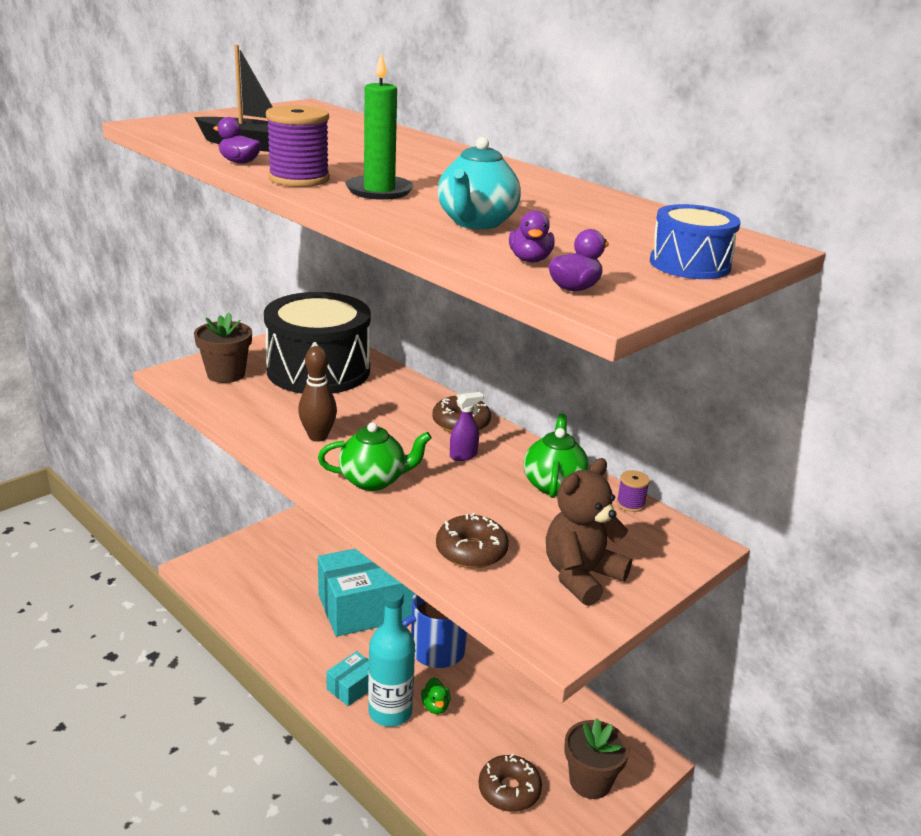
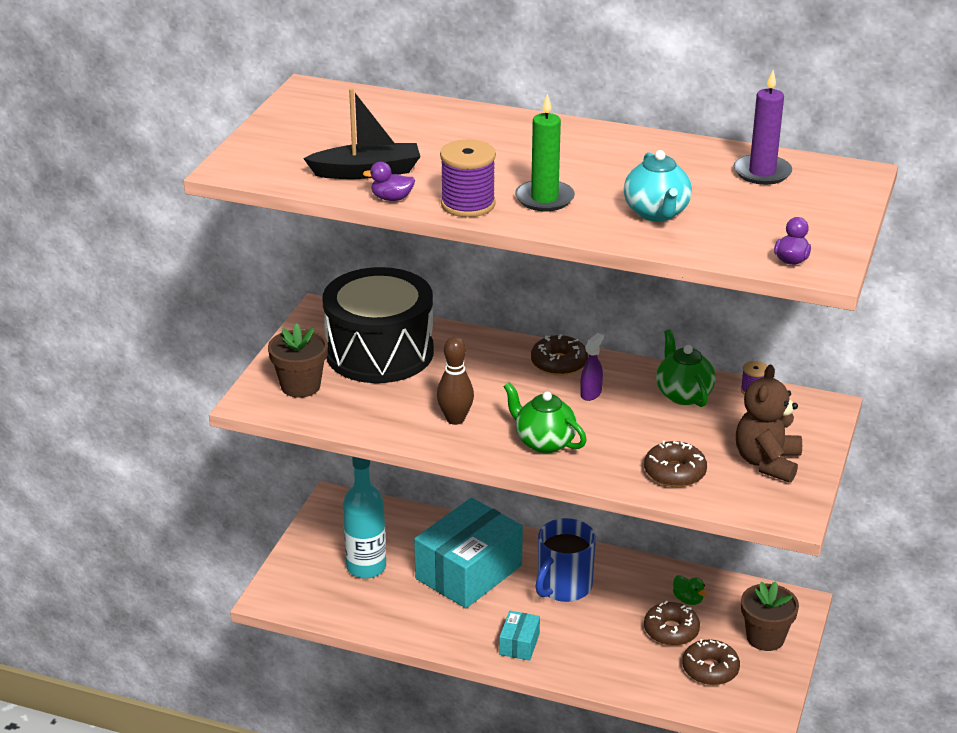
camera: 25 degrees left, 5 degrees up
green teapot [318,422,431,491] -> green teapot turned 105 degrees counterclockwise [503,382,587,454]
turquoise bottle [368,588,415,727] -> turquoise bottle moved to [343,457,386,578]
green duck [421,677,450,714] -> green duck moved to [673,575,707,605]
purple duck [509,210,554,263] -> none
blue drum [650,204,741,279] -> none
none -> brown donut [644,600,700,646]
none -> purple candle [734,71,792,185]

